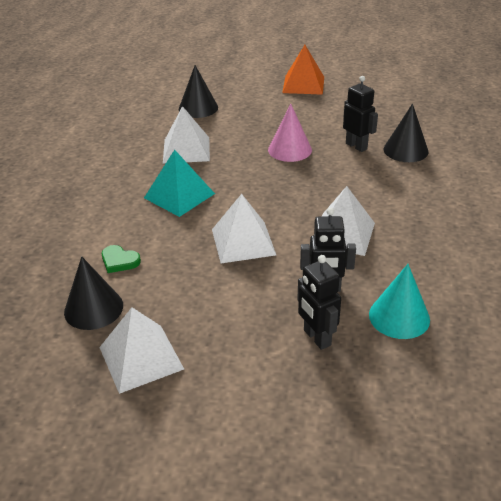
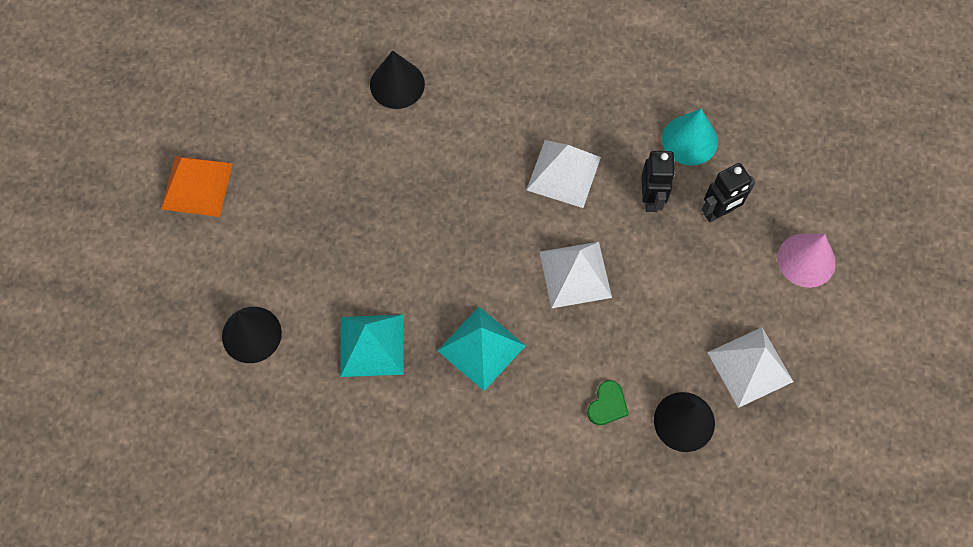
camera: 90 degrees left, 30 degrees up
white pyramid [163,106,210,164] -> turquoise pyramid [340,315,404,377]
pink cone [268,104,312,162] -> pink cone moved to [777,233,836,288]
black robot [343,76,378,152] -> none

